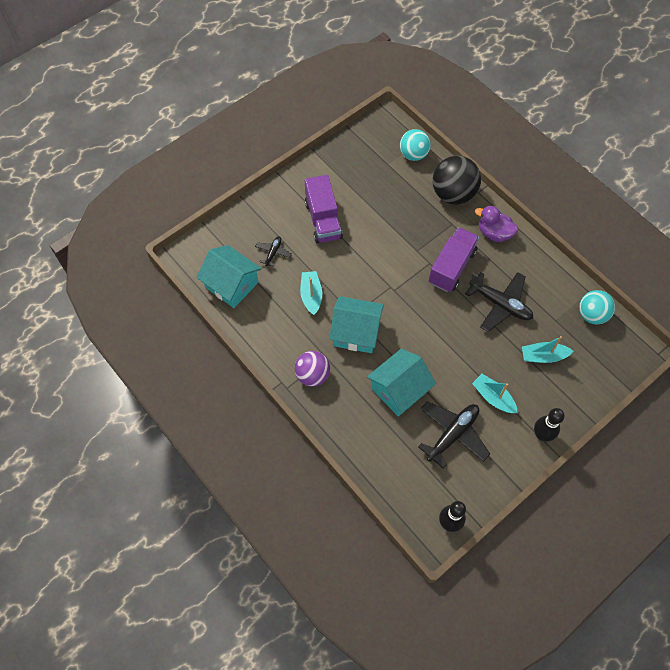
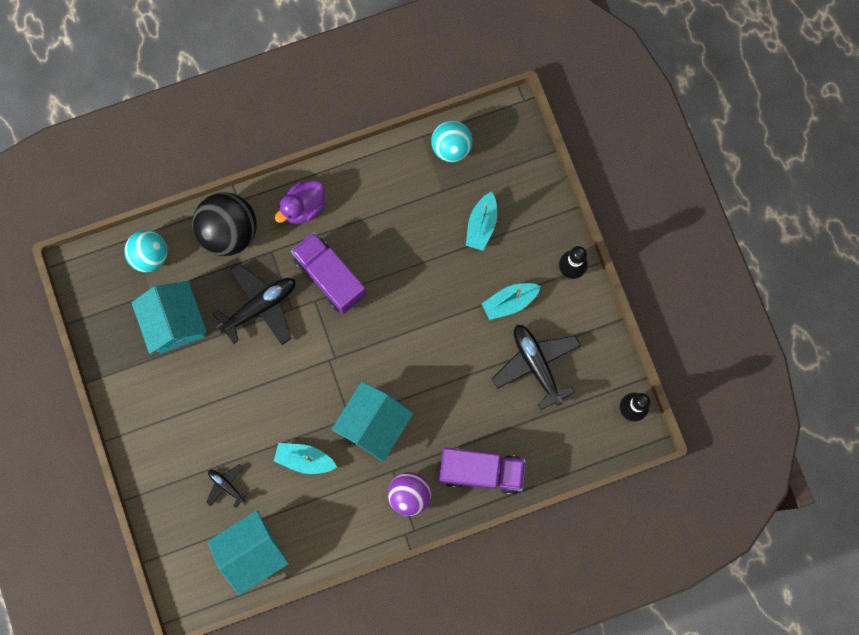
camera: 70 degrees left, 15 degrees up
purple truck [305,175,343,243] -> purple truck moved to [439,448,526,495]
turquoise house [367,349,436,416] -> turquoise house moved to [131,281,207,354]
black plane [465,272,533,332] -> black plane moved to [213,263,295,345]

